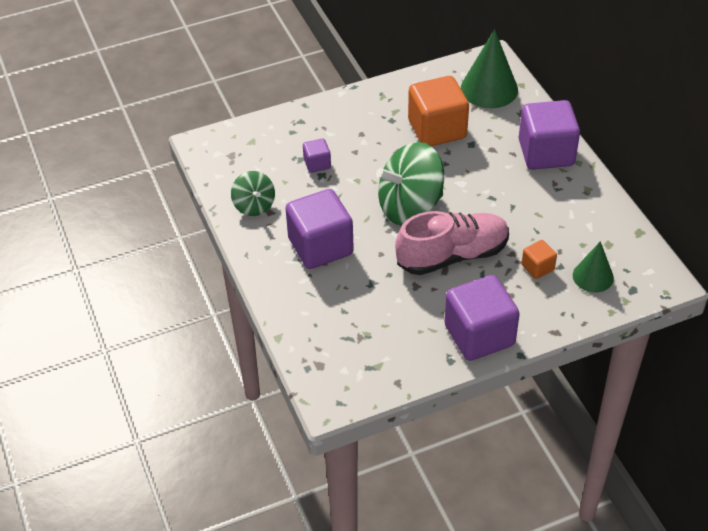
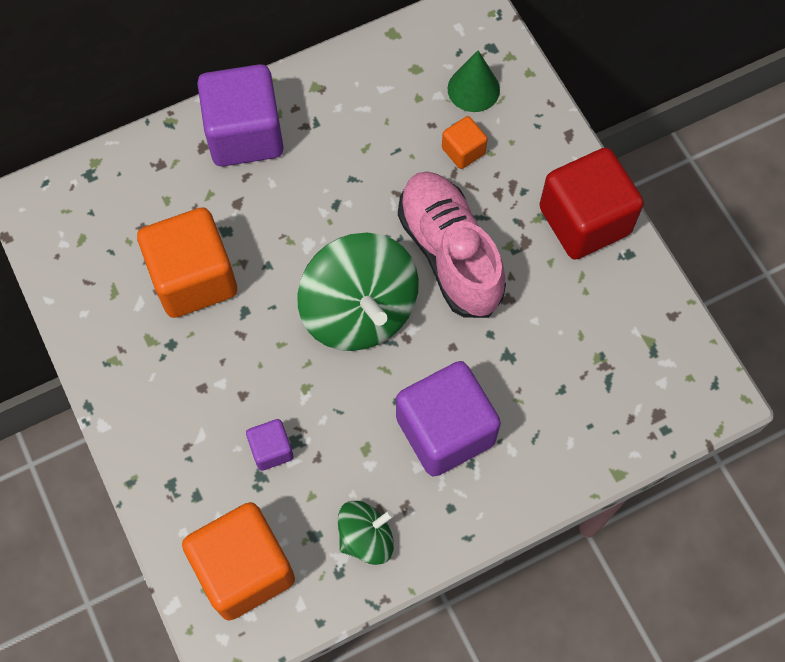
camera: 95 degrees left, 20 degrees up
purple cube [444,275,520,361] -> red cube [539,148,644,260]
green cone [461,29,518,108] -> none
none -> orange cube [182,502,295,620]

